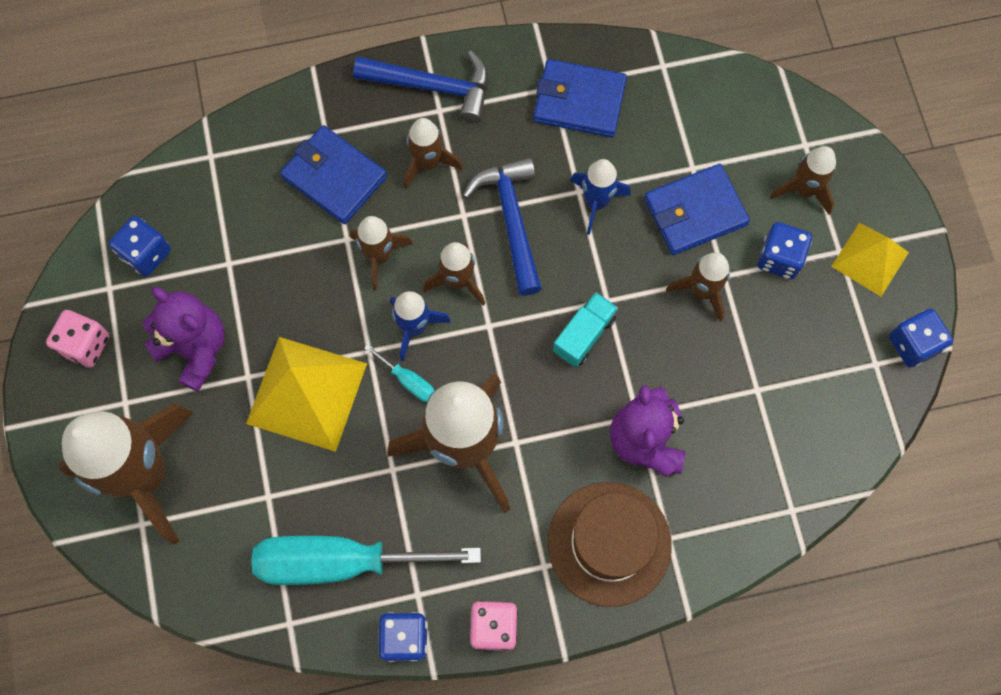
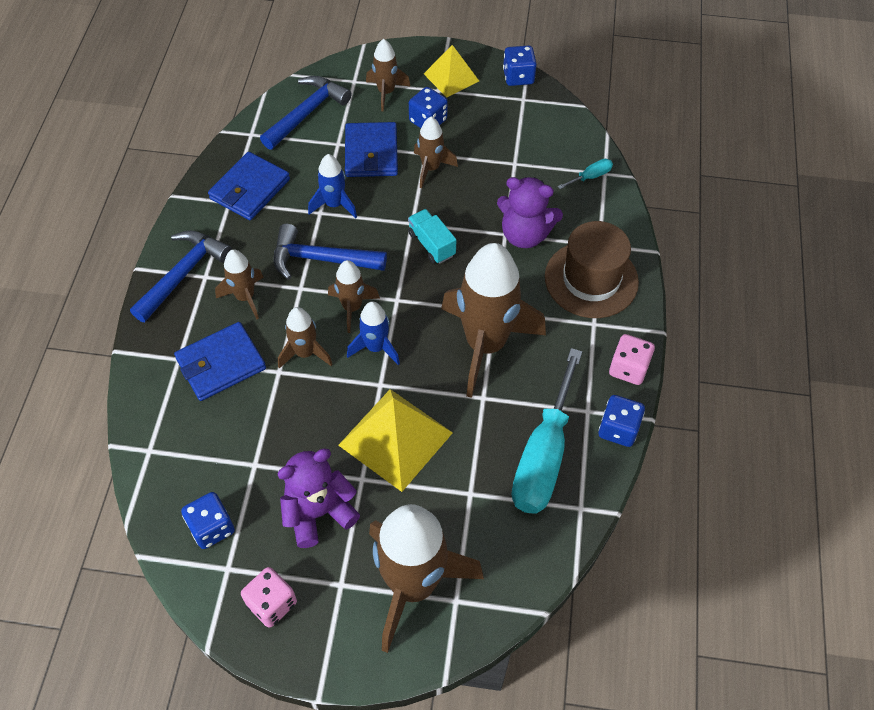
camera: 70 degrees left, 15 degrees down
turquoise screwdriver [364,344,435,402] -> turquoise screwdriver moved to [558,159,613,189]
none -> blue hammer [260,76,351,149]

